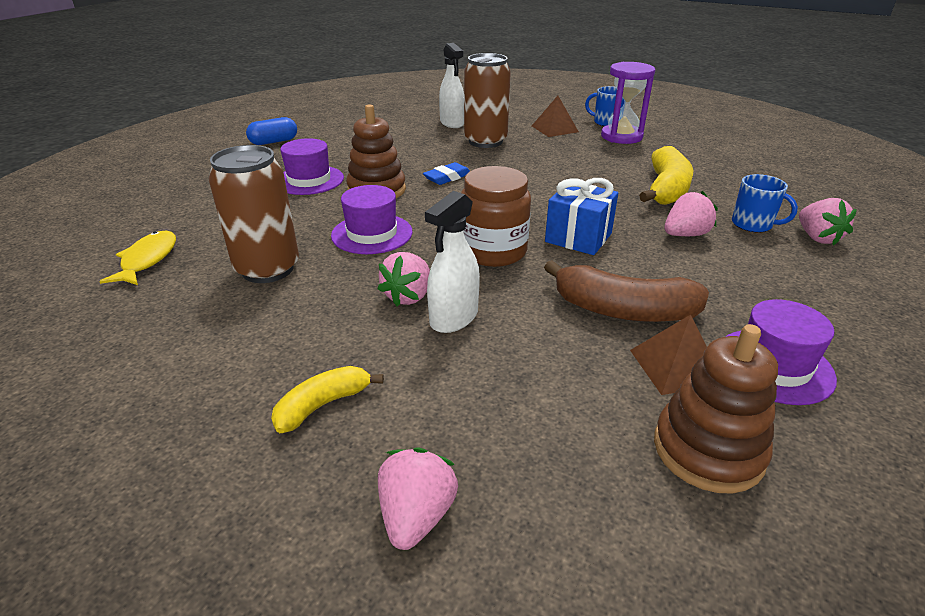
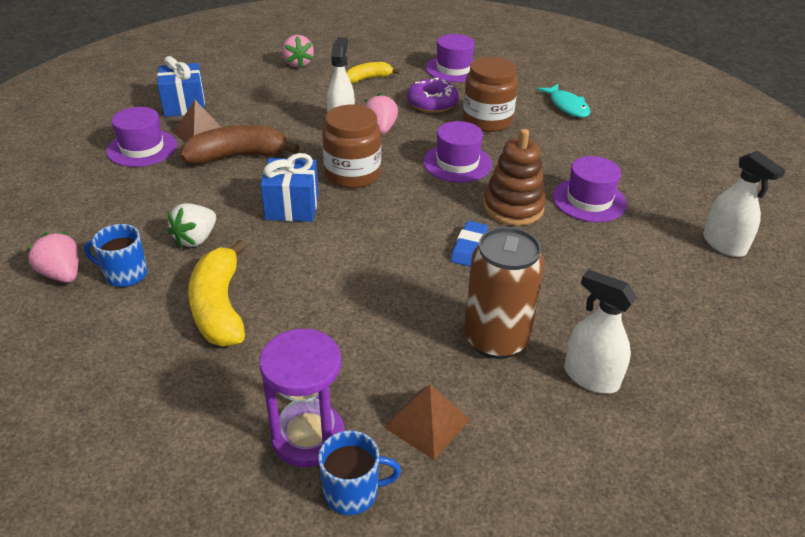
camera: 150 degrees right, 5 degrees up
yellow fish [99,231,176,285] -> turquoise fish [537,84,590,117]
brown can [209,145,299,283] -> brown jar [463,57,518,132]
blue capsule [246,117,297,145] -> white spray bottle [703,151,786,257]
yellow banana [271,366,384,433] -> yellow banana turned 135 degrees counterclockwise [346,62,400,83]
brown stacking toy [654,324,778,494] -> blue gift [157,56,205,117]
pink strawberry [664,191,718,236] -> white strawberry [167,203,216,248]
none -> purple donut [407,78,459,113]
none -> purple hat [426,34,475,82]

